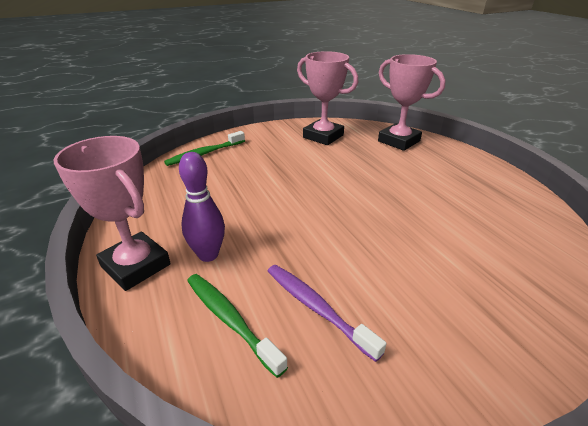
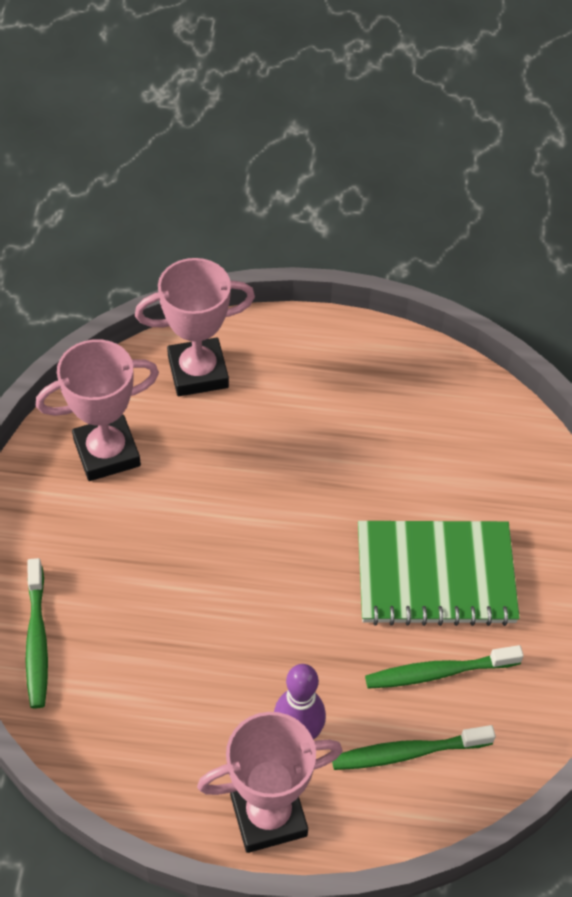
camera: 60 degrees left, 20 degrees up
purple toothbrush [268,265,387,362] -> green toothbrush [365,645,524,689]
none -> green notebook [358,521,520,626]

